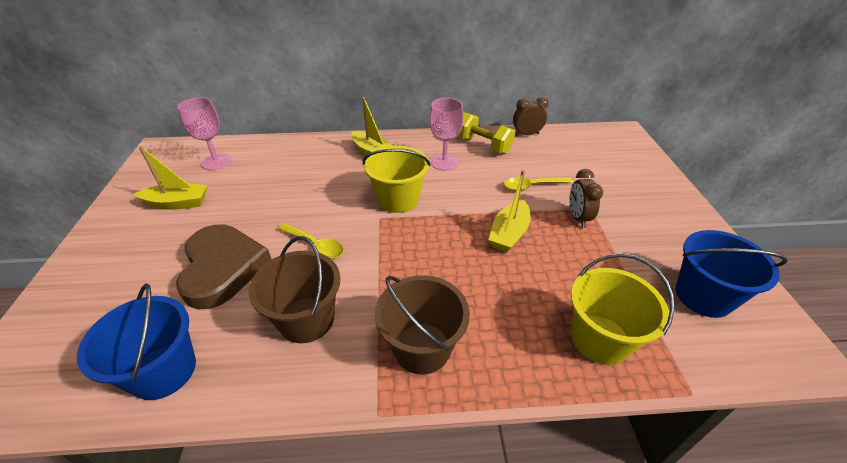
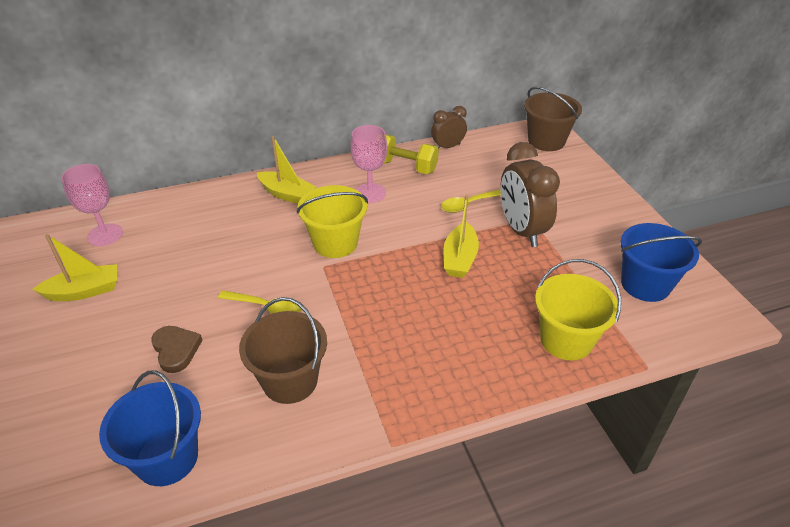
camera: 15 degrees left, 0 degrees up
brown heart [176,224,272,309] -> brown heart [151,326,203,373], size x0.52
brown bucket [375,275,470,375] -> brown bucket moved to [524,87,582,151]
brown clock [569,169,603,228] -> brown clock [500,142,560,247], size x1.76

